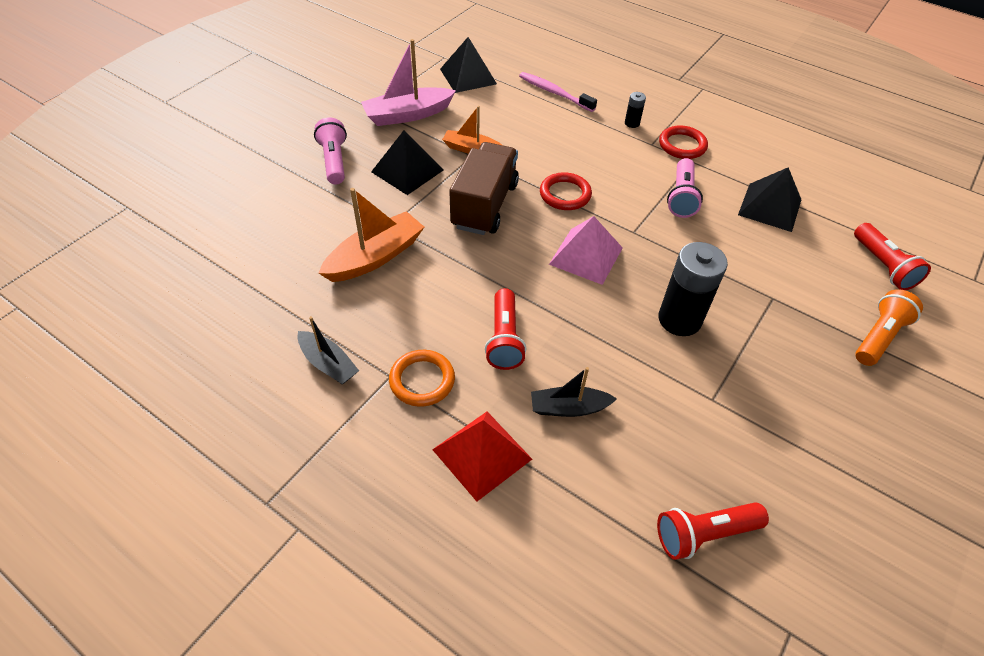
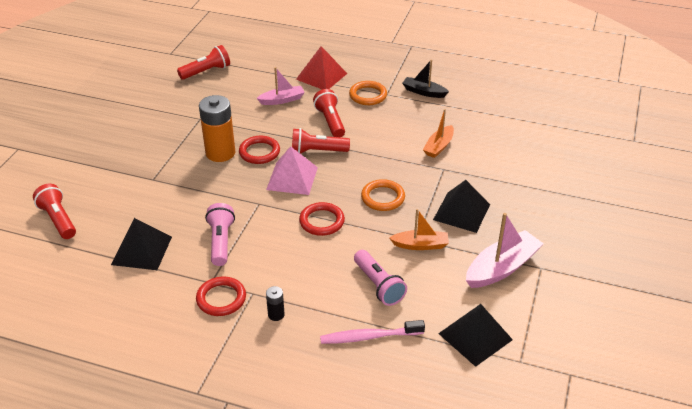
camera: 165 degrees right, 10 degrees down
pink flashlight [314,118,347,184] -> pink flashlight moved to [354,250,407,306]
orange boat [319,188,424,282] -> orange boat [423,109,454,158], size x0.63
brown truck [449,142,519,235] -> orange ring [361,179,405,211]
pink toothbrush [519,72,597,112] -> pink toothbrush turned 150 degrees clockwise [320,320,425,344]
black boat [531,367,617,417] -> pink boat [256,67,305,105]
black battery [658,242,728,336] -> orange battery [199,95,235,162]
orange flashlight [855,289,923,366] -> none
none -> red ring [239,136,280,164]
none -> red flashlight [292,128,350,154]

